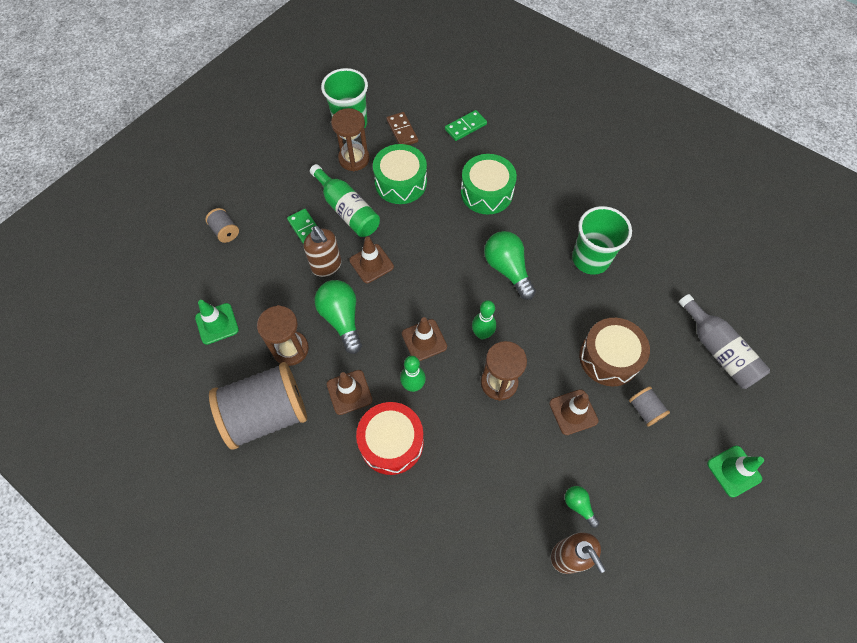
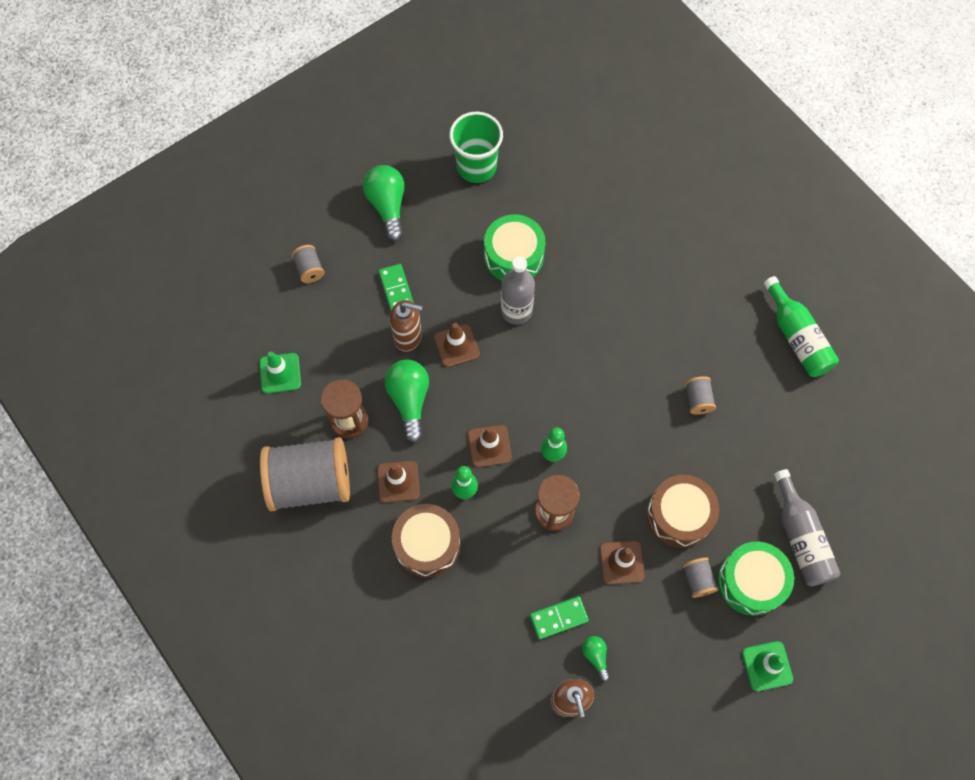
camera: 15 degrees right, 5 degrees up
brown soap dispenser [303,226,341,277] -> brown soap dispenser turned 60 degrees counterclockwise [390,300,423,352]
green bottle [310,164,380,237] -> green bottle moved to [764,276,839,377]
brown hourglass [331,108,370,171] -> none
red drum [356,402,424,475] -> brown drum [392,504,461,577]
brown domino [386,112,418,145] -> none
green domino [445,110,487,141] -> green domino moved to [530,596,589,639]
green drum [461,154,517,214] -> green drum moved to [718,542,794,616]
green light bulb [484,231,536,300] -> green light bulb moved to [363,165,405,241]
green cup [572,206,632,275] -> grey spool [685,376,716,415]
none -> grey bottle [501,256,535,325]

